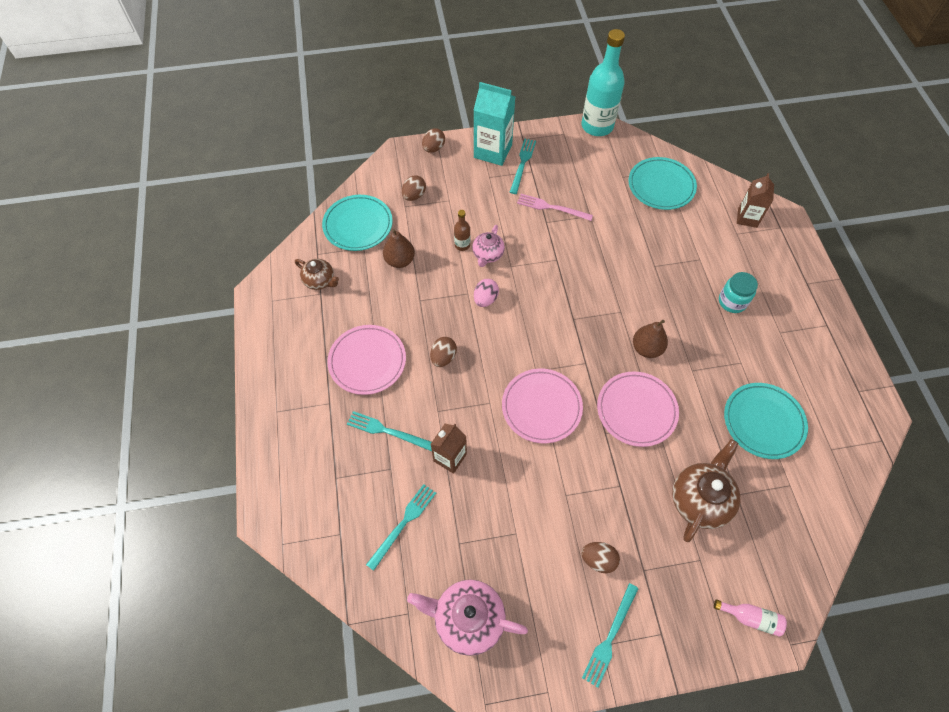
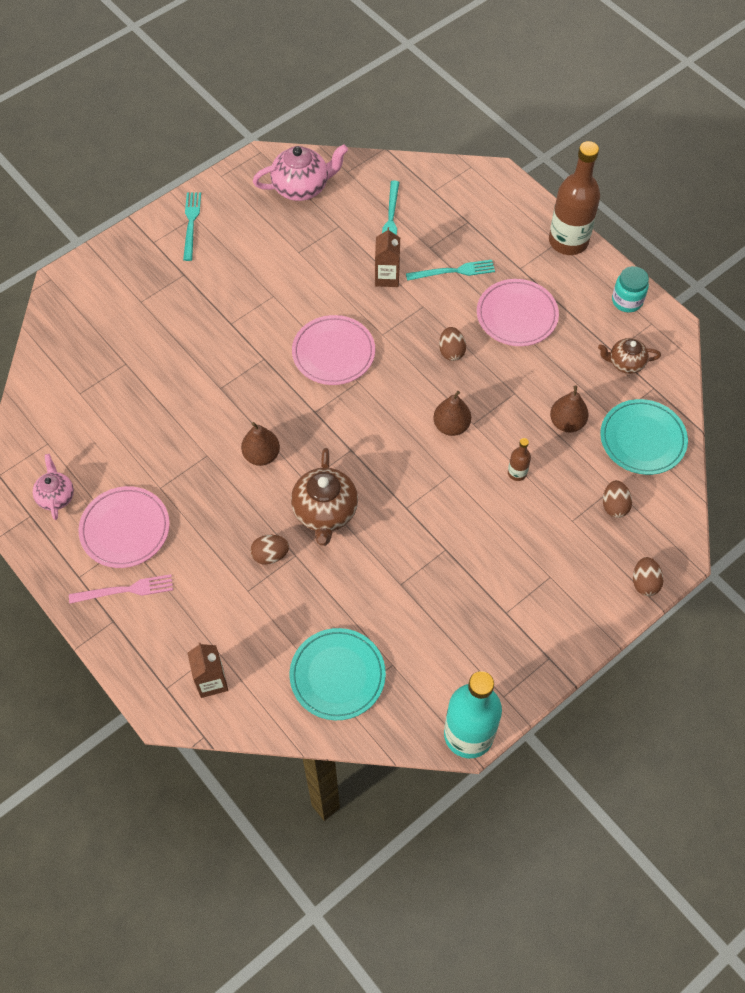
camera: 150 degrees right, 0 degrees up
pink teapot [472,225,505,267] -> pink teapot moved to [33,454,74,520]
turquoise carton [474,82,515,166] -> none
pink egg [474,279,499,307] -> brown pear [433,391,471,436]
turquoise fork [510,139,536,194] -> none
pink fork [517,194,593,221] -> pink fork moved to [69,574,173,604]
brown egg [581,542,620,573] -> brown egg moved to [250,535,289,565]
pink plate [597,372,679,447] -> pink plate moved to [78,486,170,568]
brown teapot [672,439,741,542] -> brown teapot moved to [291,448,358,546]
pink bottle [714,599,787,637] -> none
turquoise jar [719,272,758,313] -> turquoise jar moved to [612,266,649,312]
turquoise plate [724,383,808,459] -> none
none -> brown bottle [549,141,600,255]

